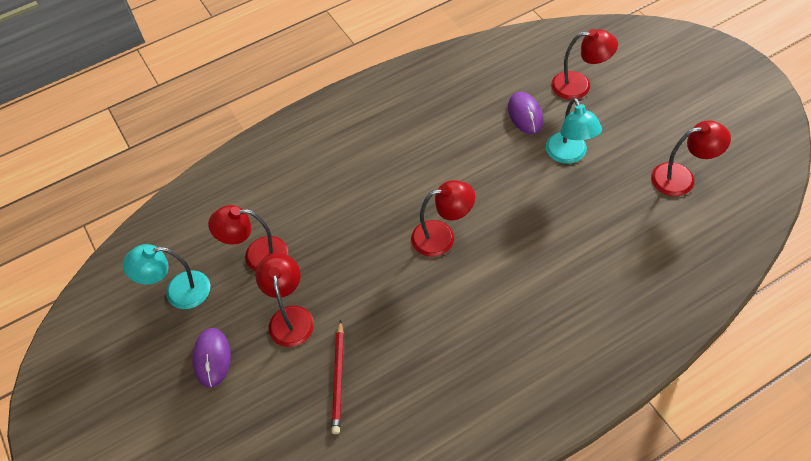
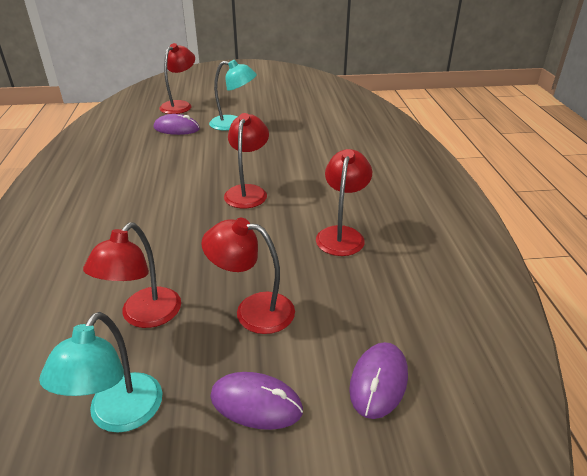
camera: 70 degrees left, 20 degrees down
red pencil [331,320,344,434] -> none
red lamp [651,120,731,196] -> red lamp moved to [316,149,372,256]
none -> purple mouse [349,342,408,419]

